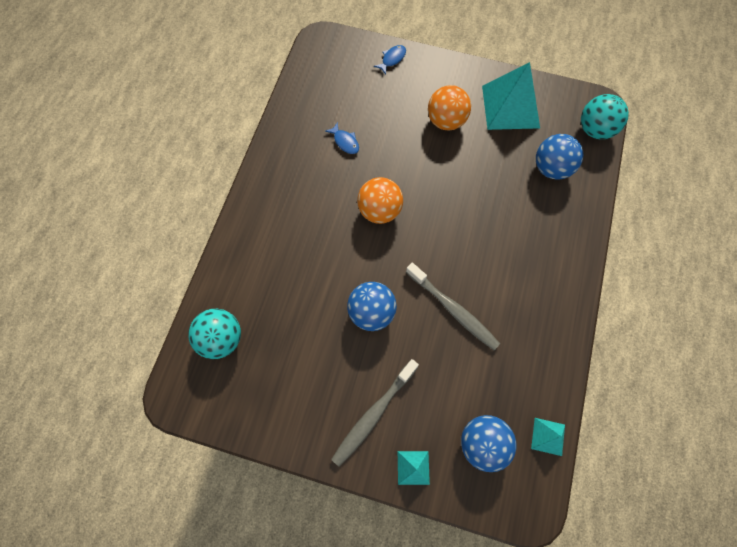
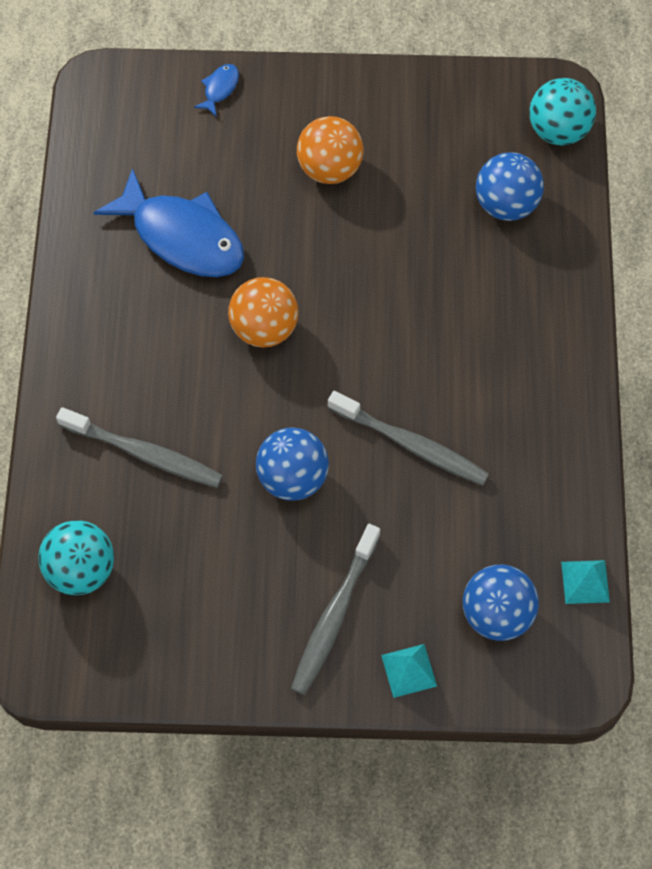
camera: 15 degrees left, 5 degrees down
blue fish [325,122,359,154] -> blue fish [93,168,244,277], size x2.44
turquoise pyramid [482,62,540,130] -> none
none -> grey toothbrush [56,407,223,488]

